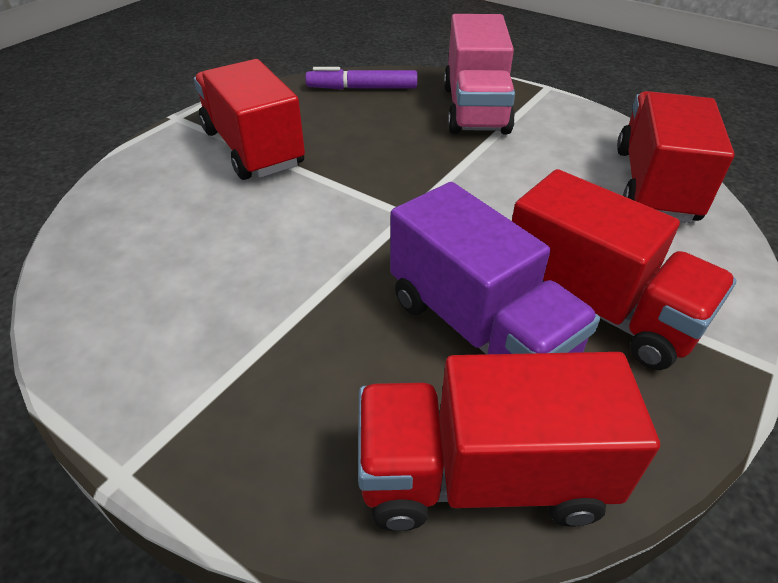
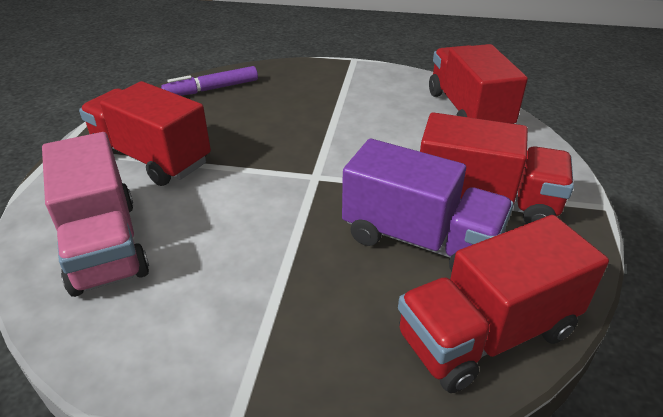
camera: 25 degrees left, 5 degrees down
pink truck [444,14,515,134] -> pink truck moved to [42,132,149,297]

